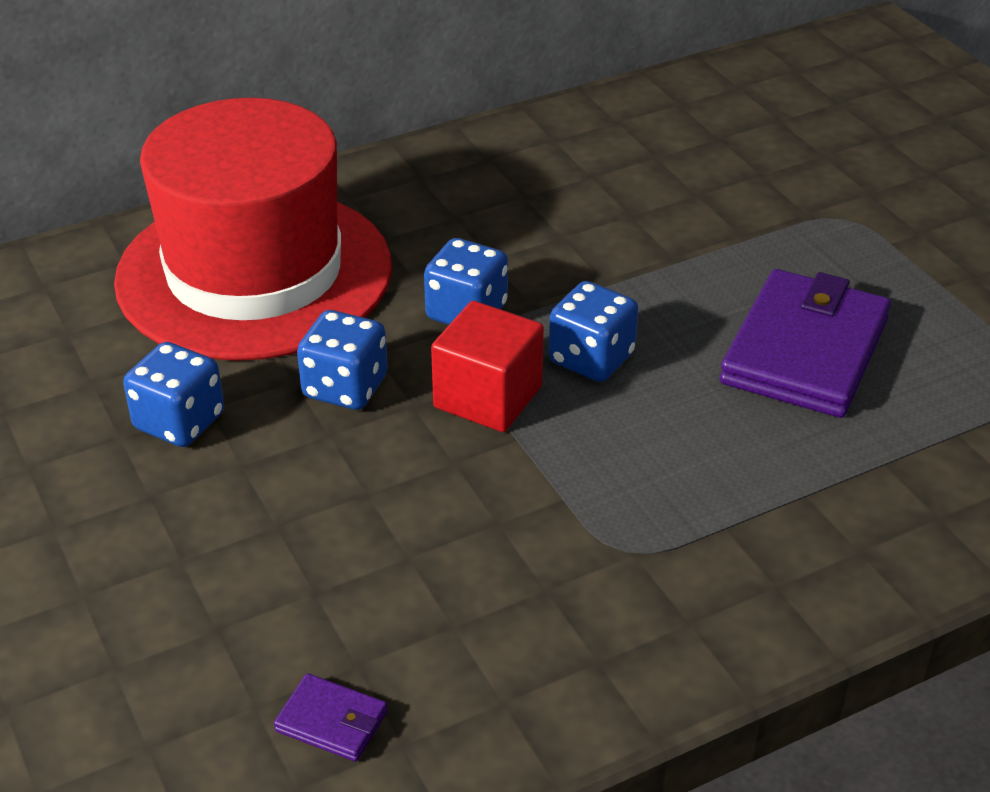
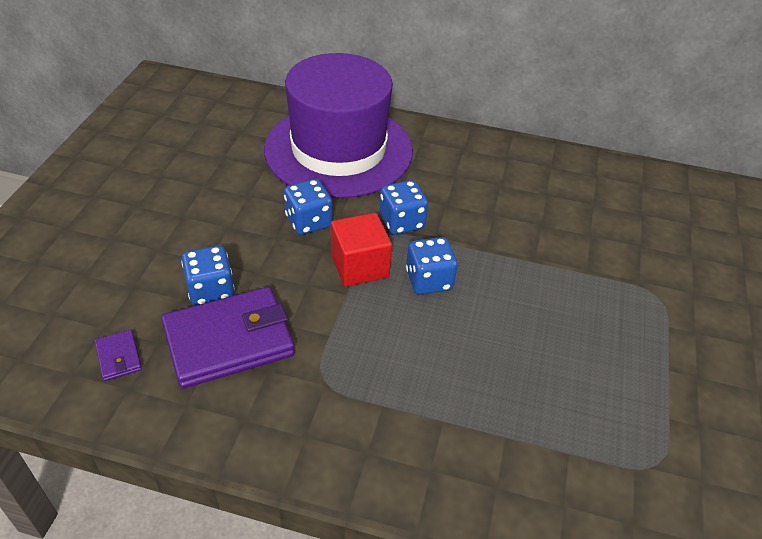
camera: 40 degrees right, 5 degrees up
red hat [114,98,392,361] -> purple hat [264,53,413,198]
blue dice [123,342,224,447] -> blue dice moved to [181,245,235,306]
purple wallet [720,269,891,418] -> purple wallet moved to [161,287,295,388]

